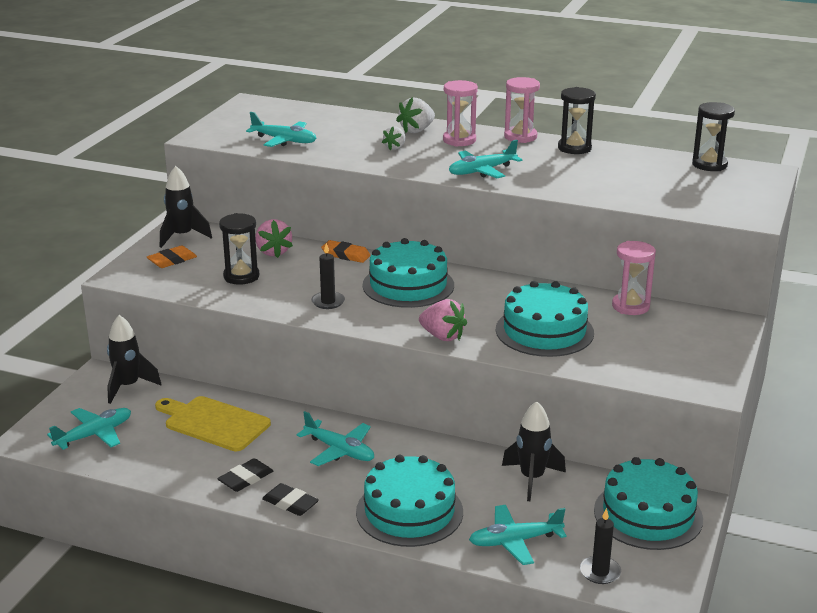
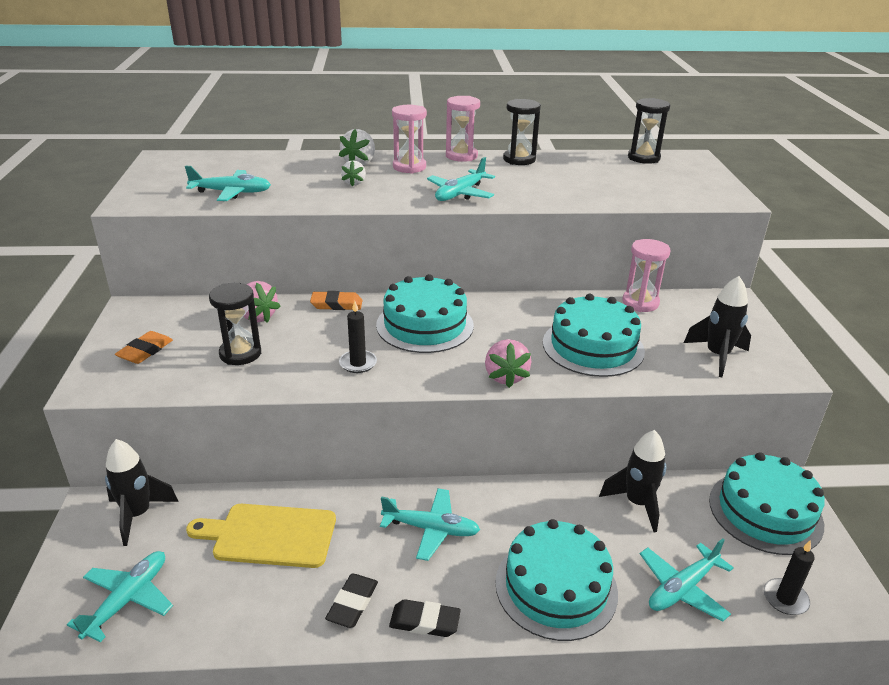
camera: 25 degrees left, 5 degrees up
black rocket [160,166,212,248] -> black rocket moved to [684,276,751,377]
pink strawberry [419,299,467,341] -> pink strawberry turned 75 degrees clockwise [485,339,531,388]

